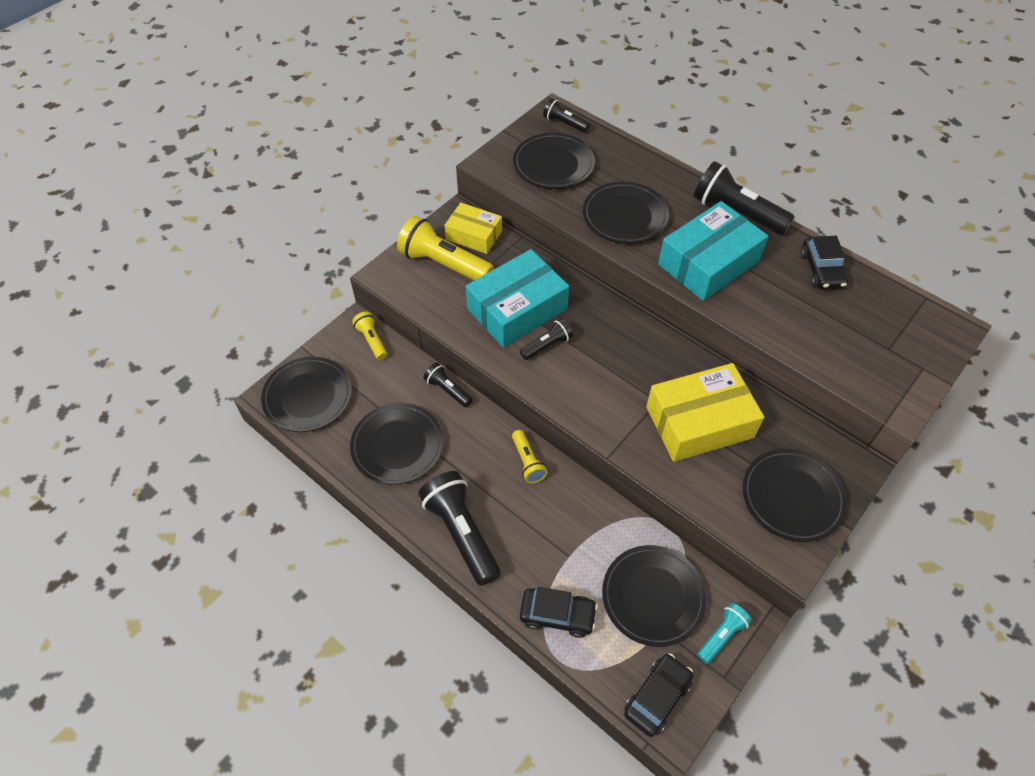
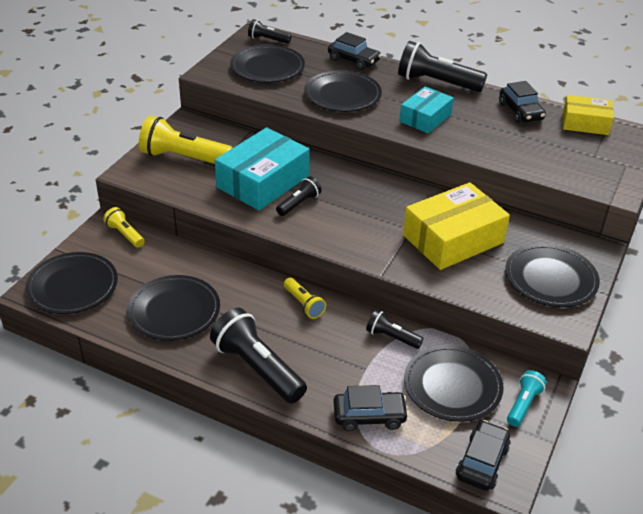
camera: 15 degrees left, 15 degrees down
black flashlight [423,362,473,407] -> black flashlight moved to [366,310,424,349]
yellow box [444,203,502,254] -> yellow box moved to [563,95,614,135]
turquoise box [658,201,769,301] -> turquoise box [399,87,454,133], size x0.61
none -> black car [328,32,381,70]

